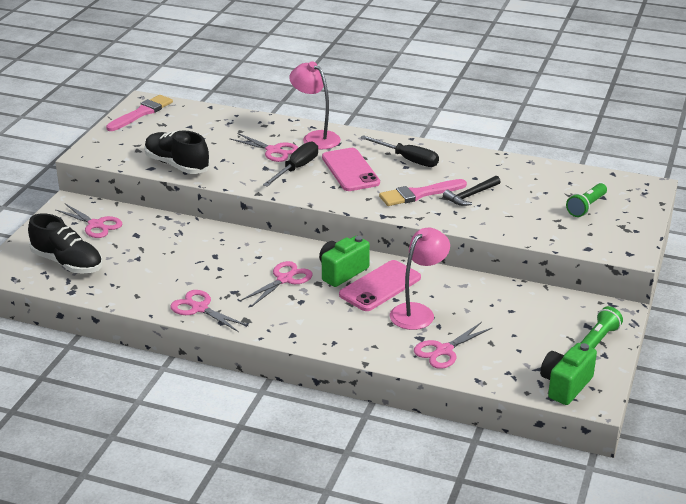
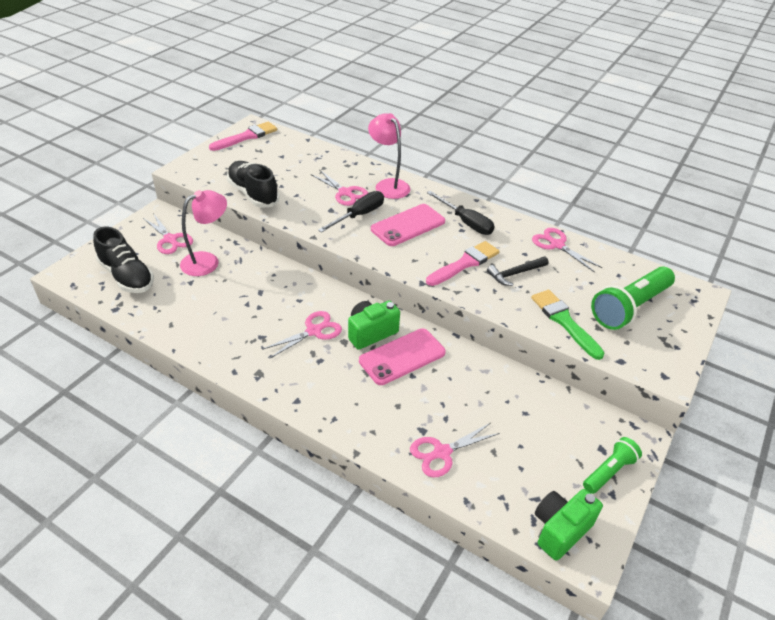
camera: 10 degrees right, 10 degrees up
pink scissors [170,290,249,332] -> pink scissors moved to [532,228,602,273]
pink phone [322,148,380,191] -> pink phone turned 60 degrees clockwise [371,204,445,246]
pink brush [379,179,467,206] -> pink brush turned 150 degrees clockwise [426,241,500,286]
pink lamp [390,228,450,330] -> pink lamp moved to [180,190,227,276]
green flashlight [566,183,607,217] -> green flashlight [591,266,675,330], size x1.77
none -> green brush [531,290,604,360]

